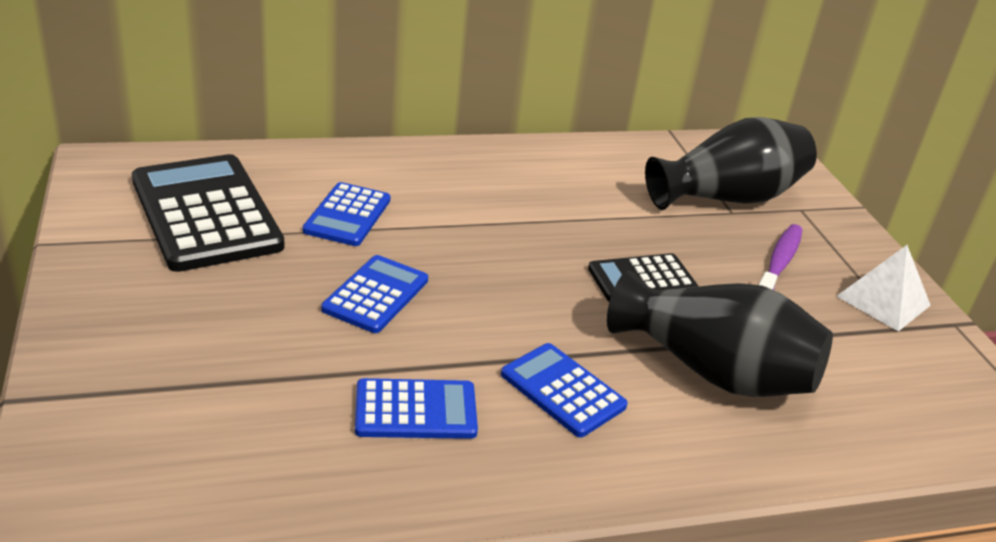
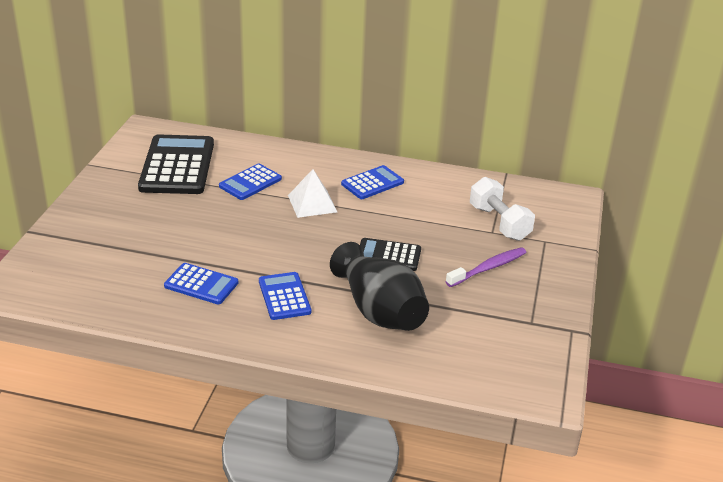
camera: 30 degrees right, 0 degrees up
blue calculator [321,255,428,333] -> blue calculator moved to [341,165,404,199]
black vase [645,117,817,210] -> white dumbbell [470,177,535,241]
white pyramid [836,245,931,331] -> white pyramid moved to [288,169,337,218]

